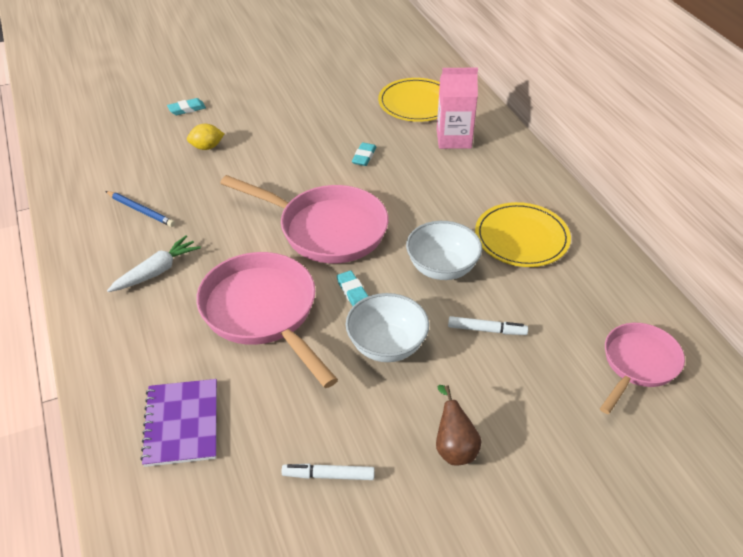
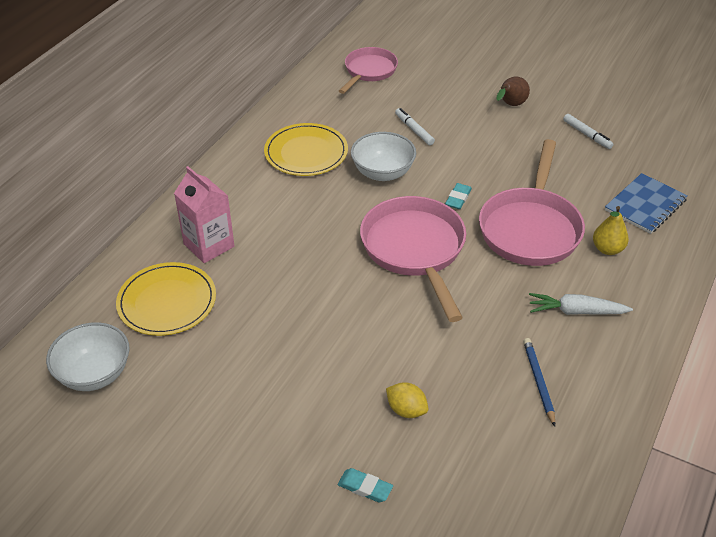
camera: 130 degrees left, 0 degrees up
purple notebook [140,379,217,467] -> blue notebook [605,173,688,234]
white bowl [346,293,429,362] -> white bowl moved to [46,322,130,391]
turquoise eraser [352,142,376,166] -> none
pink pan [600,323,685,414] -> pink pan turned 120 degrees clockwise [339,47,398,94]
none -> yellow pear [593,206,629,255]

